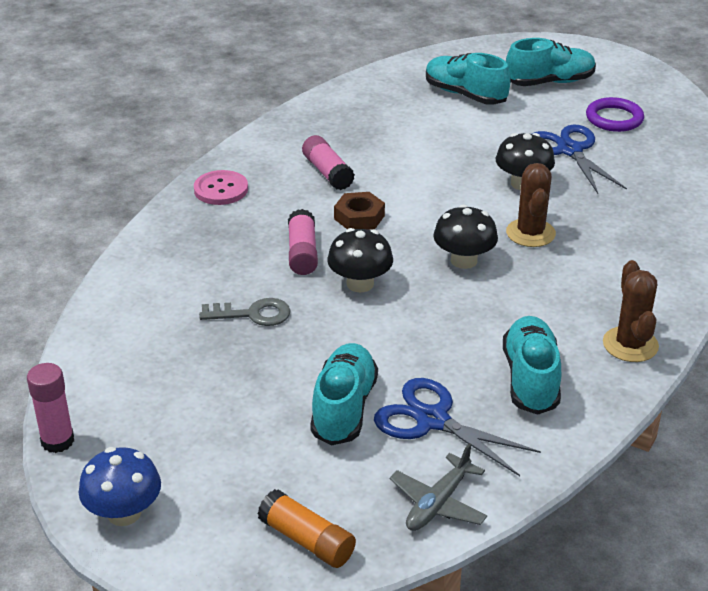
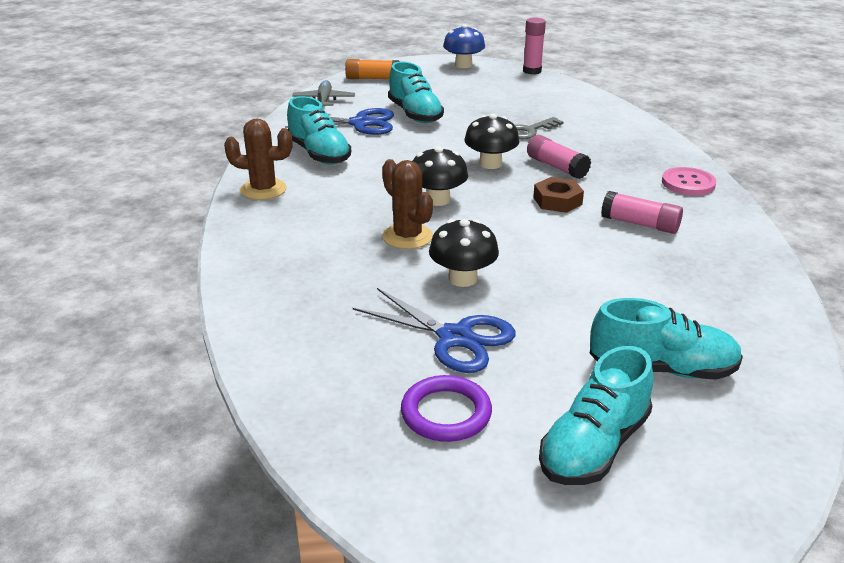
camera: 145 degrees right, 5 degrees down
brown cactus [603,260,659,362] -> brown cactus turned 45 degrees counterclockwise [224,118,292,200]

